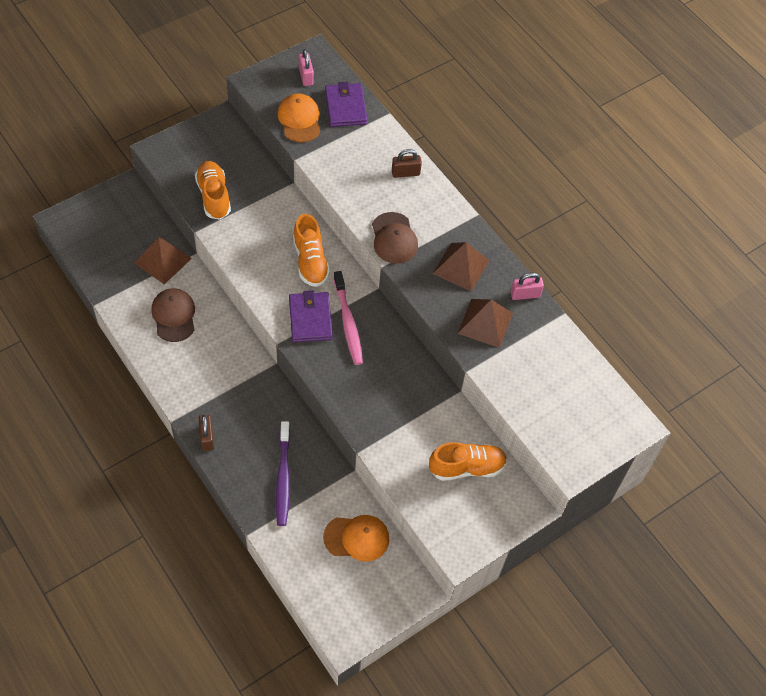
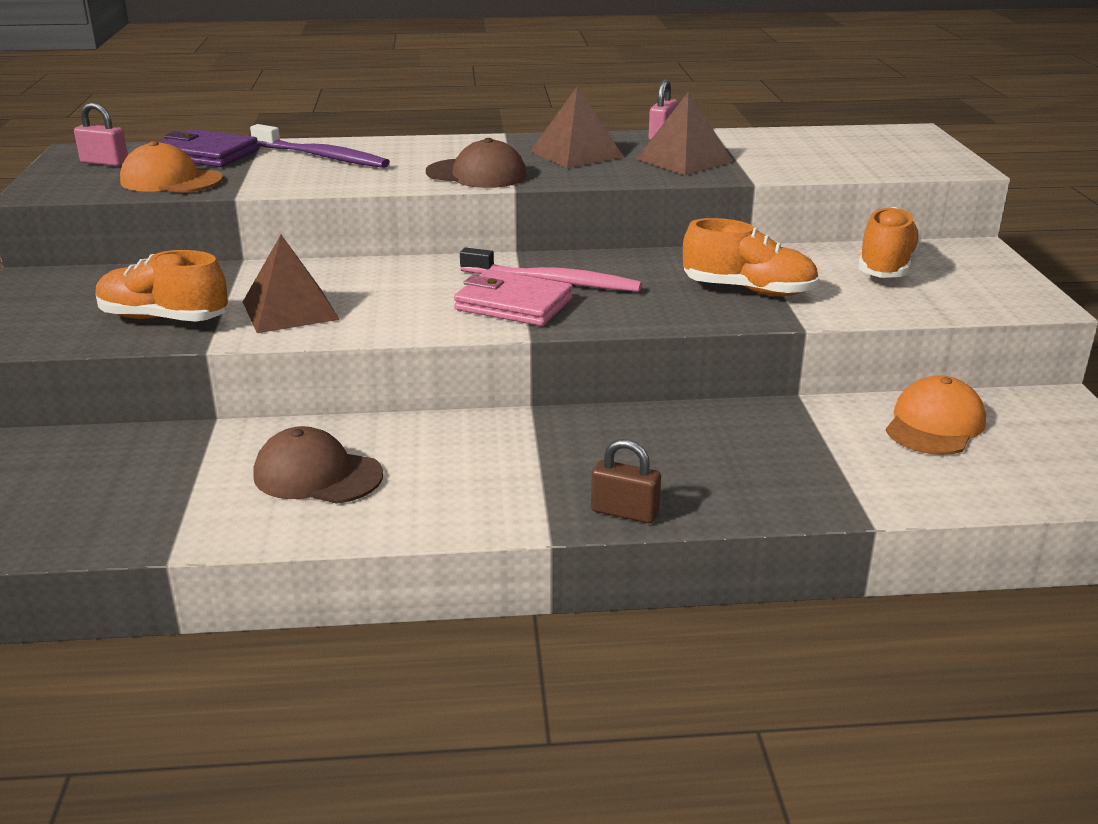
camera: 55 degrees left, 30 degrees down
brown pyramid [135,237,192,284] -> brown pyramid moved to [243,235,340,333]
purple toothbrush [276,421,290,526] -> purple toothbrush moved to [250,124,390,168]
purple wallet [289,290,333,342] -> pink wallet [454,269,573,326]
orange shoe [293,214,330,287] -> orange shoe moved to [683,218,819,296]
brown padlock [392,149,422,178] -> none

